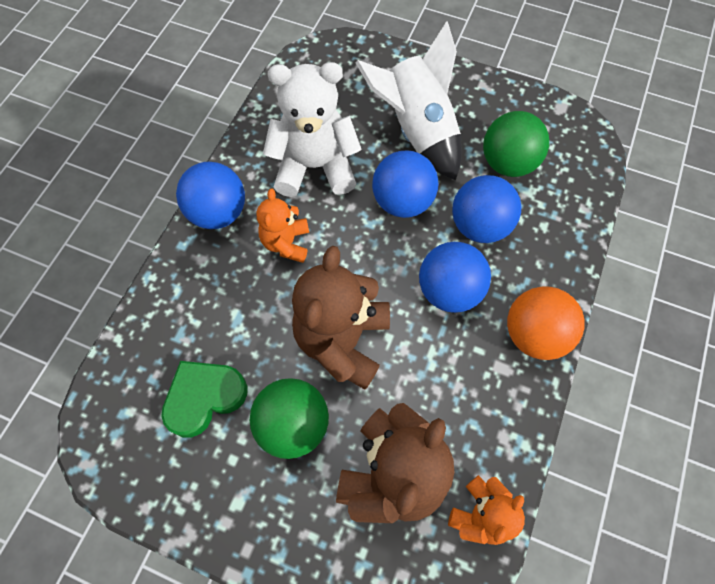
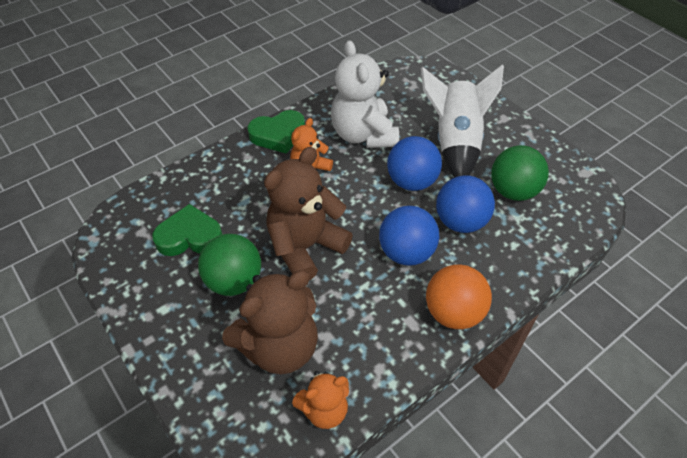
camera: 30 degrees right, 15 degrees down
blue ball [176,162,245,229] -> green heart [248,110,305,154]
white teddy bear [263,62,362,197] -> white teddy bear turned 135 degrees counterclockwise [331,40,399,148]

